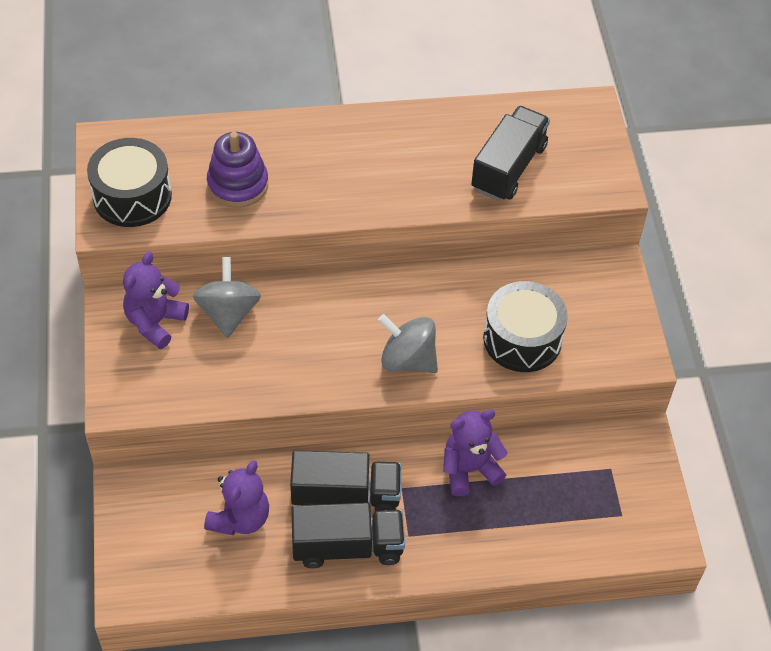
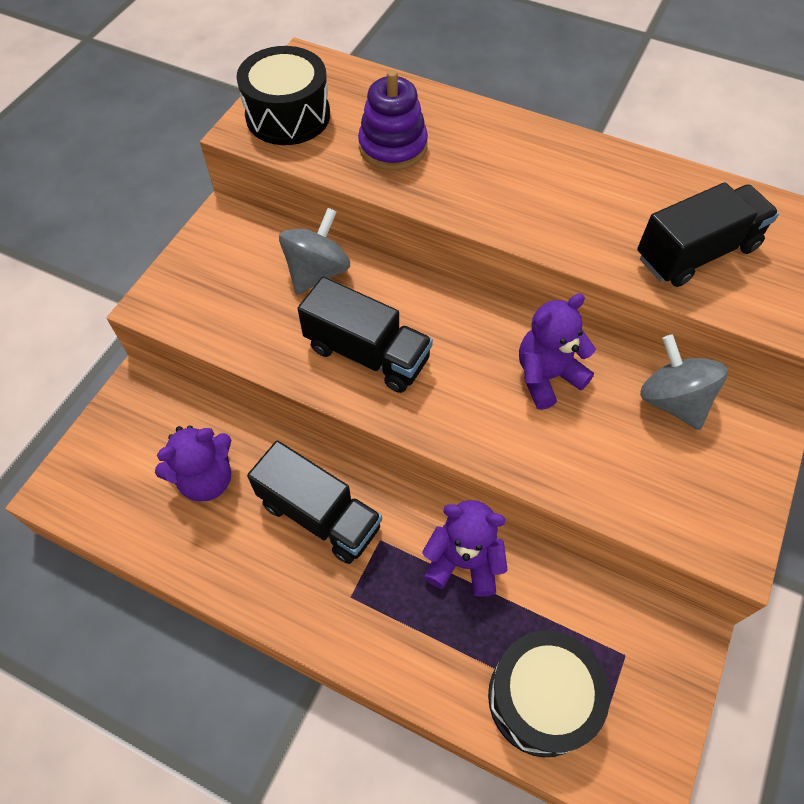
camera: 35 degrees right, 5 degrees up
purple teddy bear [123,252,189,349] -> purple teddy bear moved to [519,293,596,410]
black truck [291,503,405,568] -> black truck moved to [297,277,433,393]
grey spinning top [378,314,438,373] -> grey spinning top moved to [640,335,728,430]
black drum [483,281,568,372] -> black drum moved to [488,630,610,757]

